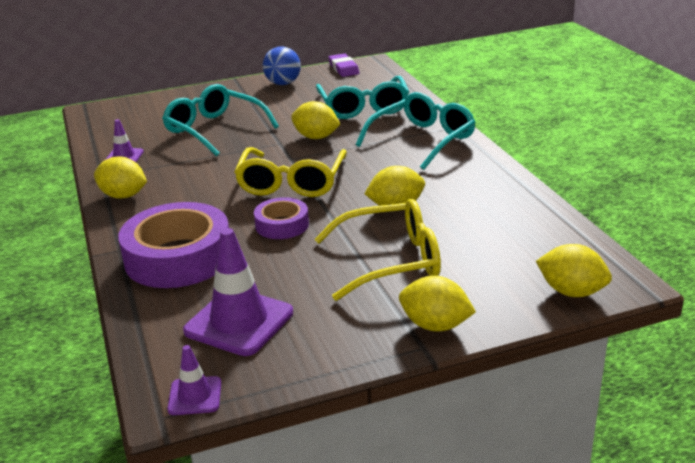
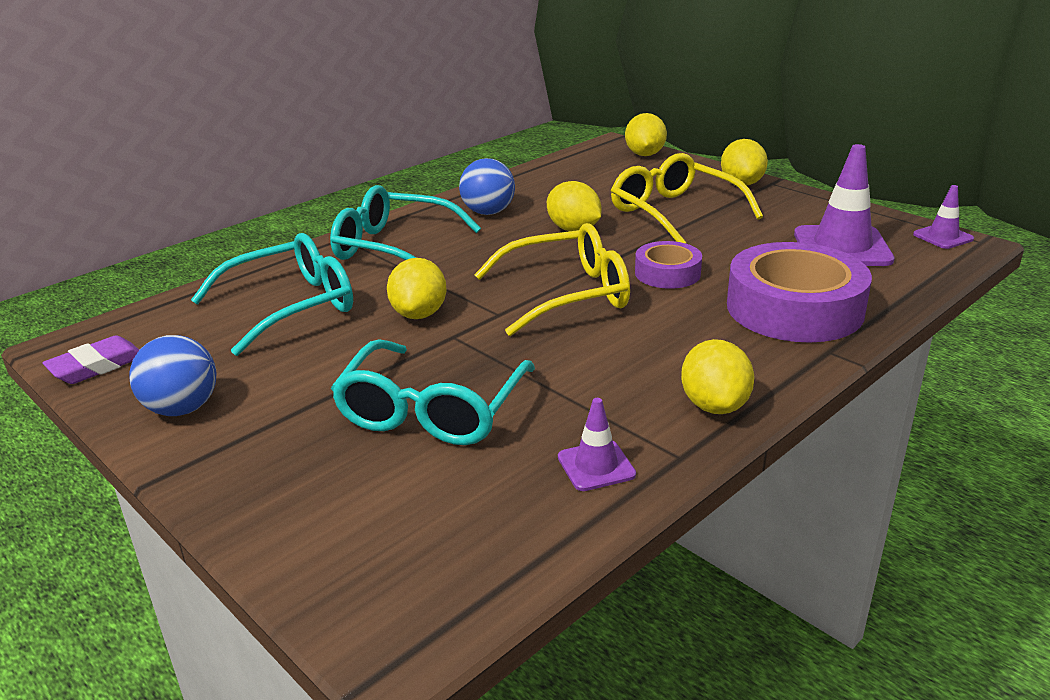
camera: 115 degrees left, 0 degrees up
none -> blue ball [459,158,515,215]

